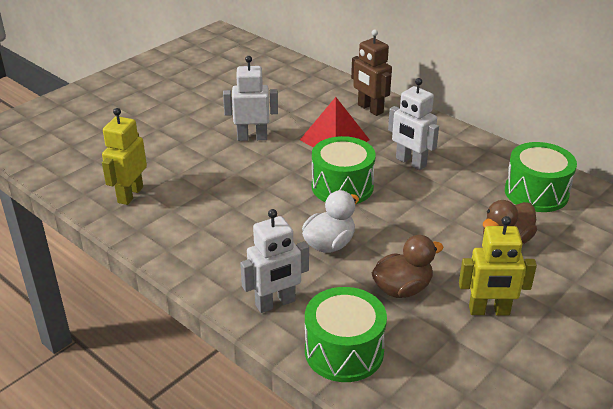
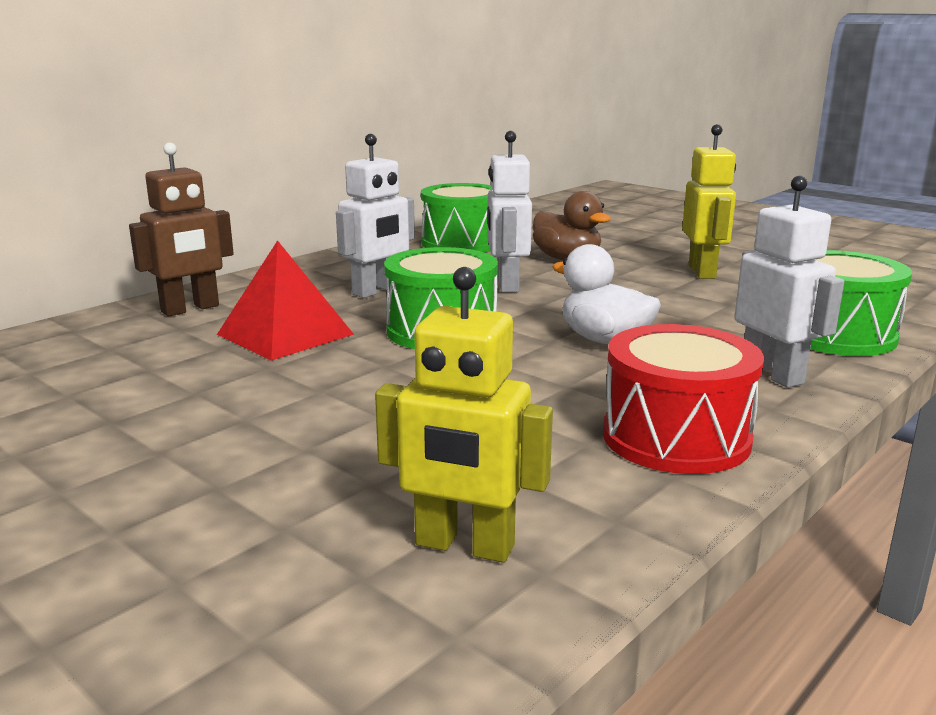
camera: 90 degrees left, 15 degrees down
white robot [223,56,278,141] -> white robot moved to [487,131,532,293]
brown duck [372,235,444,298] -> none
none -> red drum [603,324,764,474]

